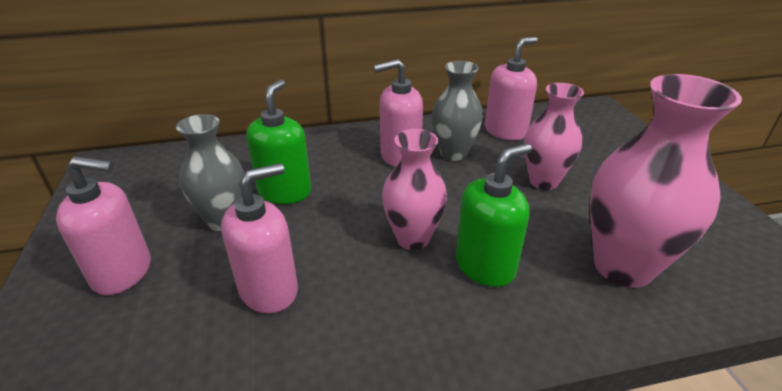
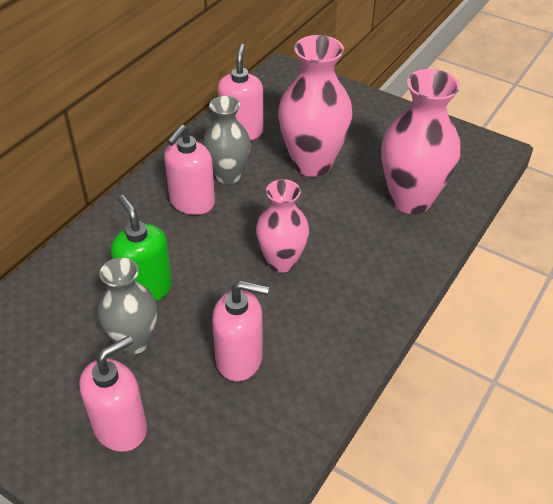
camera: 45 degrees left, 10 degrees up
pink soap dispenser [221,163,298,313] -> pink soap dispenser turned 90 degrees clockwise [212,281,269,381]
green soap dispenser [456,143,532,287] -> none
pink vase [524,83,584,190] -> pink vase [278,35,353,177], size x1.56

